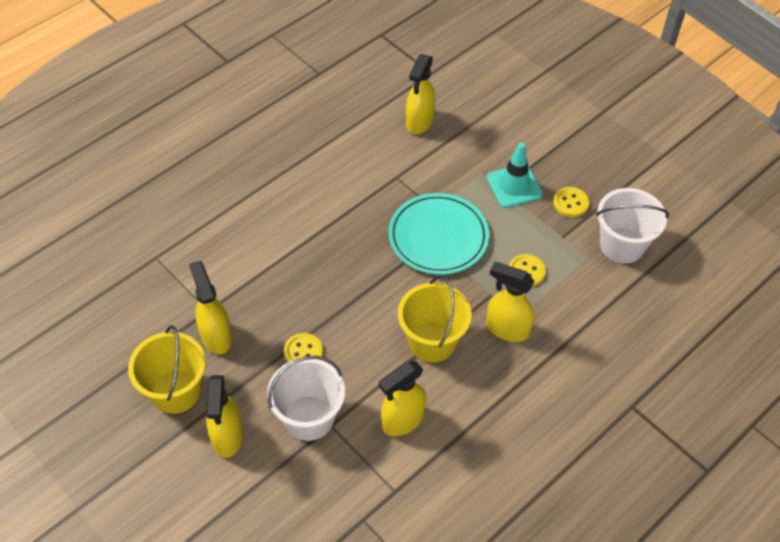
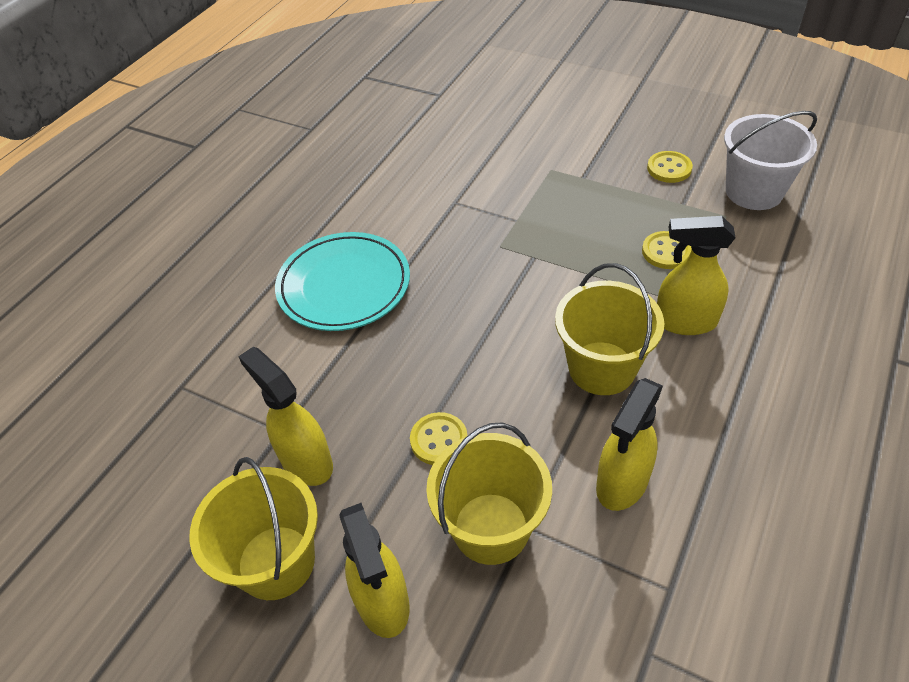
camera: 15 degrees left, 5 degrees down
white bucket [267,356,345,441] -> yellow bucket [426,422,552,565]
turquoise plate [388,193,489,275] -> turquoise plate moved to [275,232,410,331]
yellow spray bottle [406,54,435,134] -> none
turquoise traffic cone [487,143,543,208] -> none

